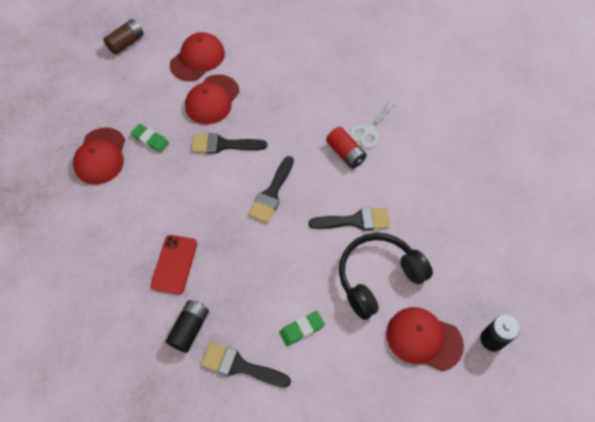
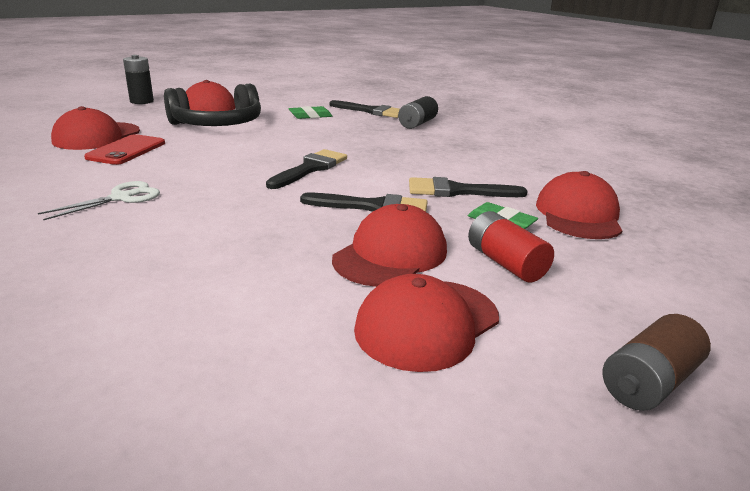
camera: 175 degrees left, 35 degrees down
red phone [151,235,197,295] -> red phone moved to [84,134,165,165]
black brush [309,207,390,231] -> black brush moved to [409,177,528,197]
red battery [326,127,367,169] -> red battery moved to [468,211,554,282]
none -> red cap [51,106,140,150]

